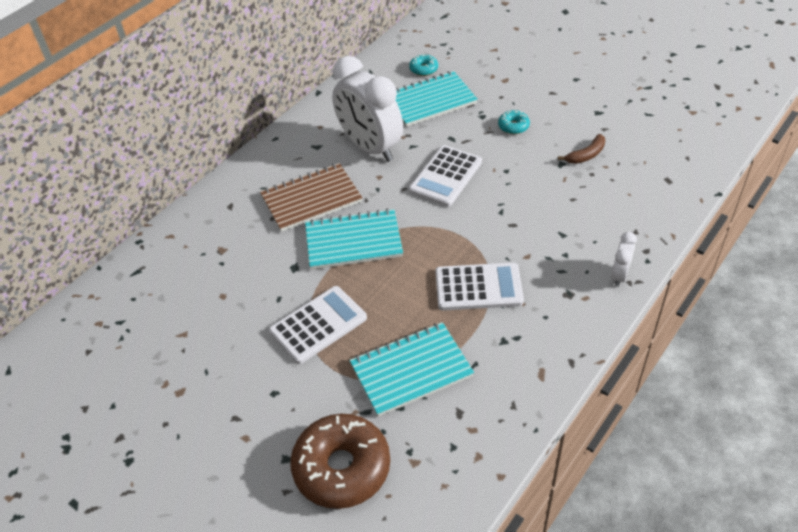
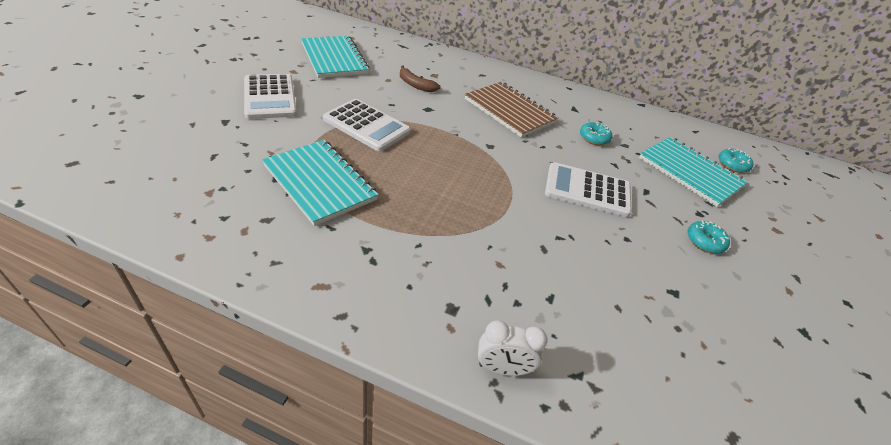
camera: 65 degrees right, 5 degrees down
brown donut [290,414,390,509] -> none
turquoise notebook [305,209,403,270] -> turquoise notebook moved to [301,36,369,78]
white clock [332,56,403,162] -> turquoise donut [580,122,612,145]
white calculator [435,262,524,311] -> white calculator moved to [244,74,297,119]
brown banana [558,134,605,164] -> brown banana moved to [400,66,440,92]

